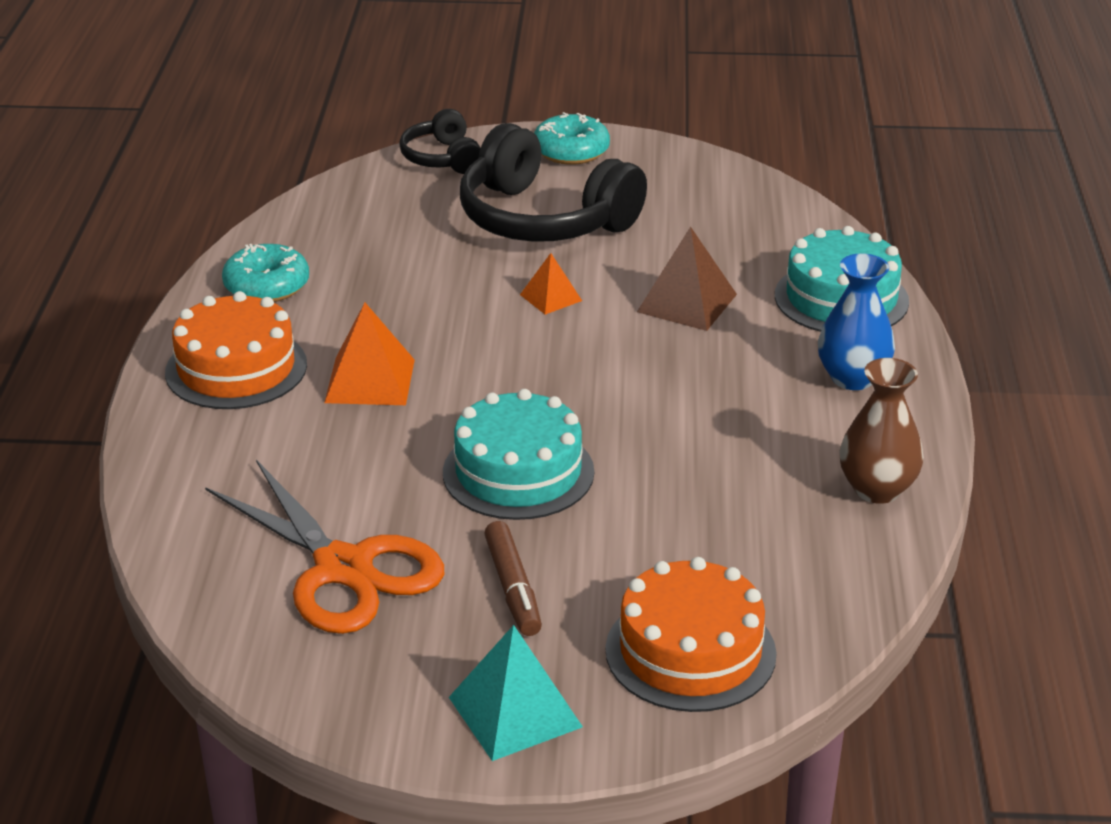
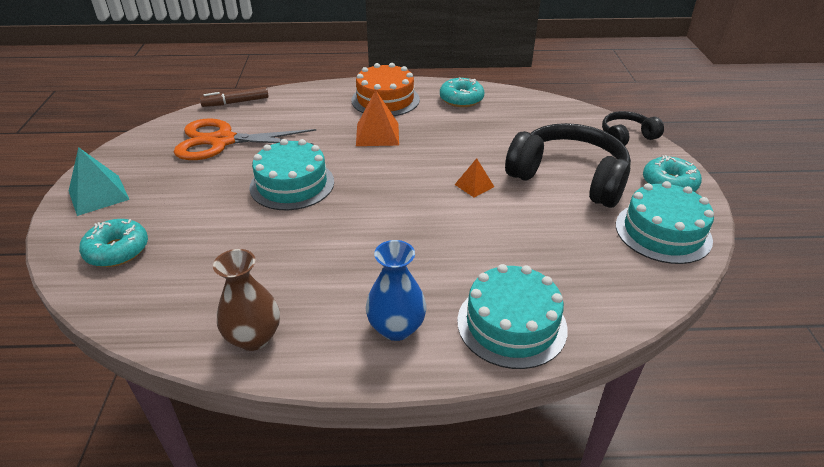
camera: 85 degrees right, 5 degrees up
orange scissors [205,460,444,634] -> orange scissors turned 45 degrees clockwise [174,119,316,160]
black headphones [460,123,647,242] -> black headphones turned 90 degrees clockwise [505,123,631,208]
brown marker [484,521,542,636] -> brown marker moved to [200,87,269,107]
orange cake [605,557,777,712] -> turquoise donut [79,219,148,267]
brown pyramid [637,226,737,331] -> none
none -> turquoise cake [616,181,714,264]

